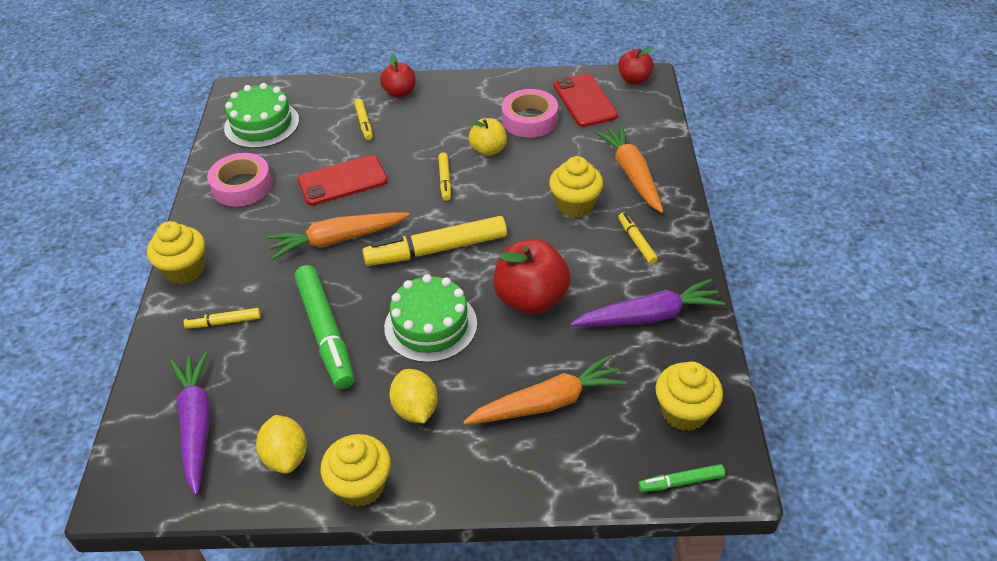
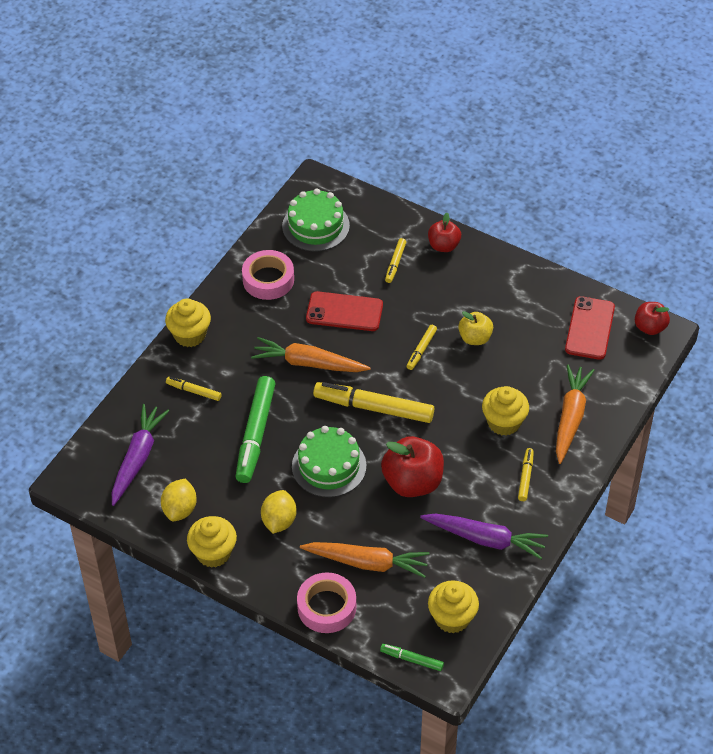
camera: 30 degrees right, 5 degrees up
pink tape [501,89,558,138] -> pink tape moved to [297,572,356,633]

